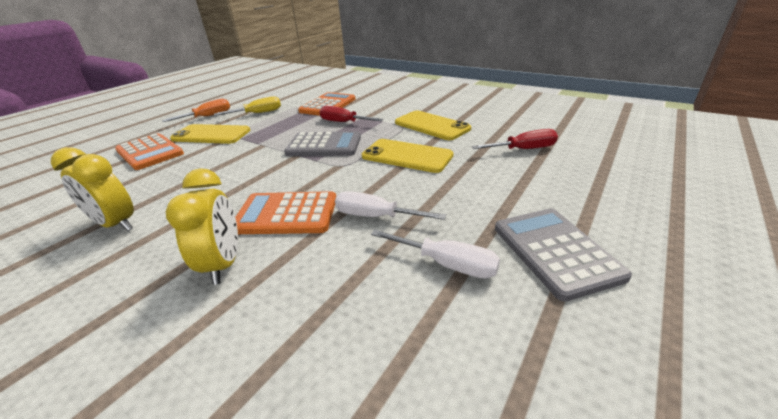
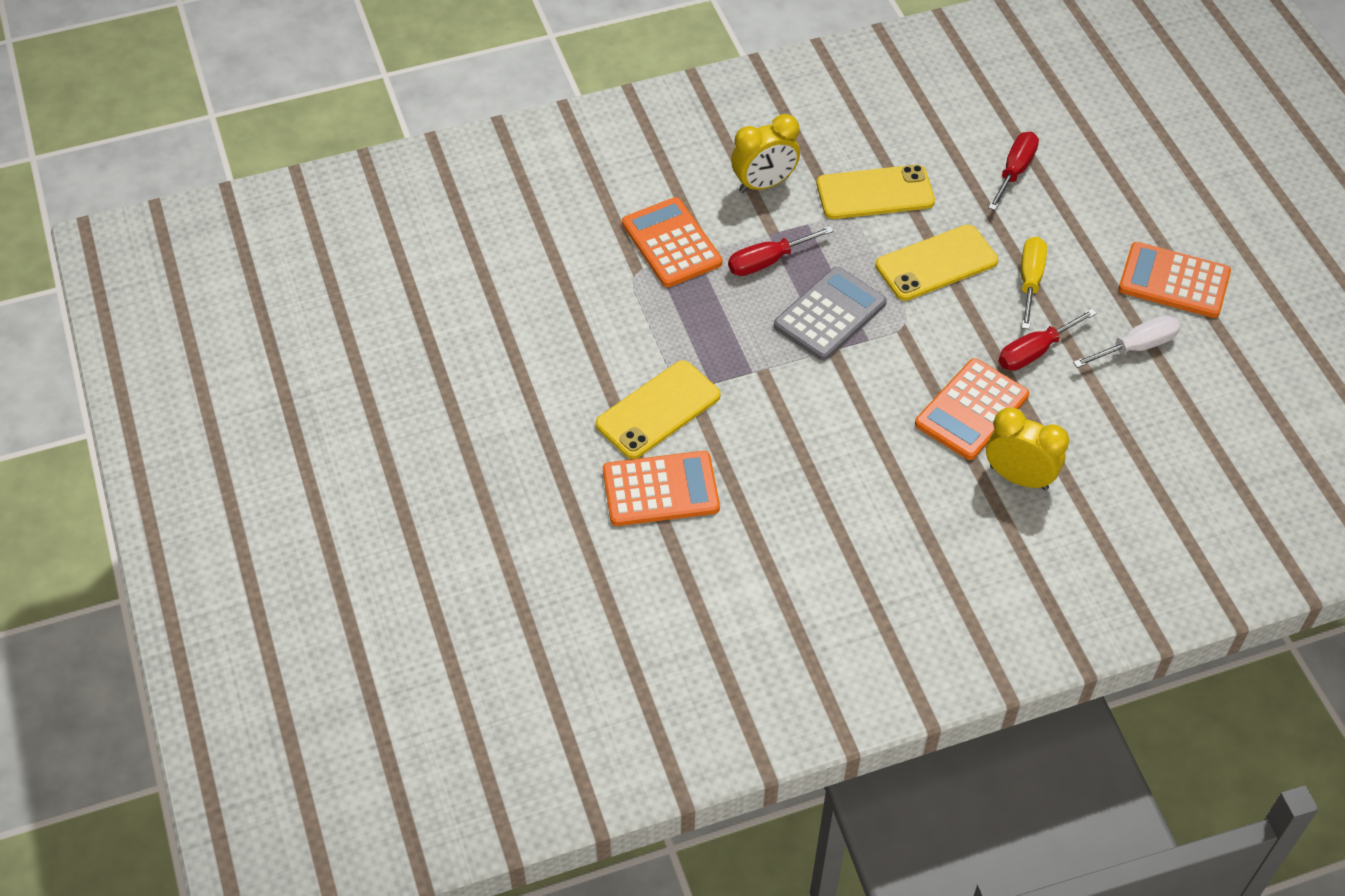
camera: 55 degrees left, 20 degrees up
yellow clock [51,147,134,231] -> yellow clock moved to [731,114,800,193]
orange screwdriver [162,99,230,122] -> none
yellow screwdriver [214,96,281,116] -> yellow screwdriver moved to [1021,237,1047,329]
white screwdriver [335,191,446,220] -> red screwdriver [999,308,1097,371]
grey calculator [495,208,632,302] -> orange calculator [1118,242,1231,318]

